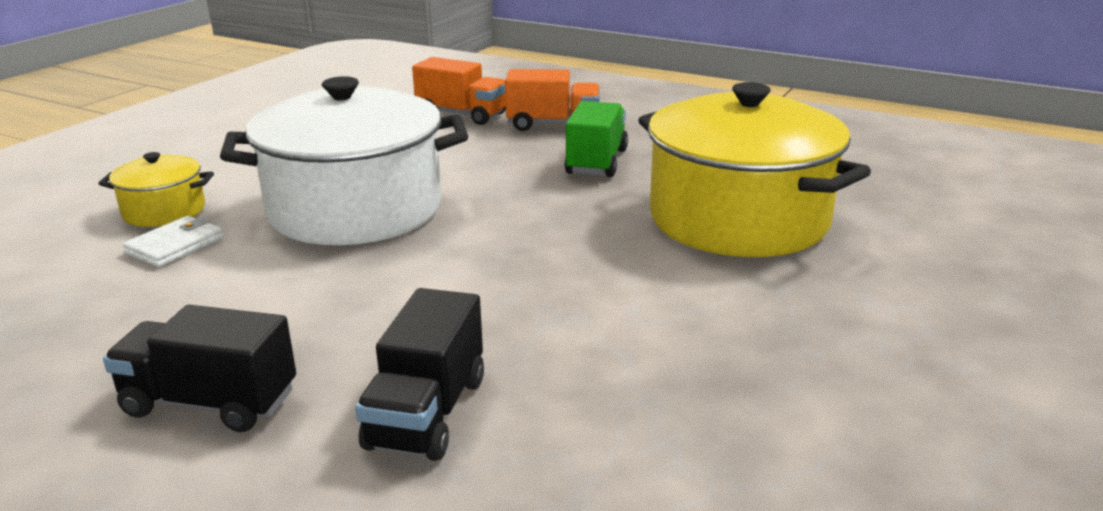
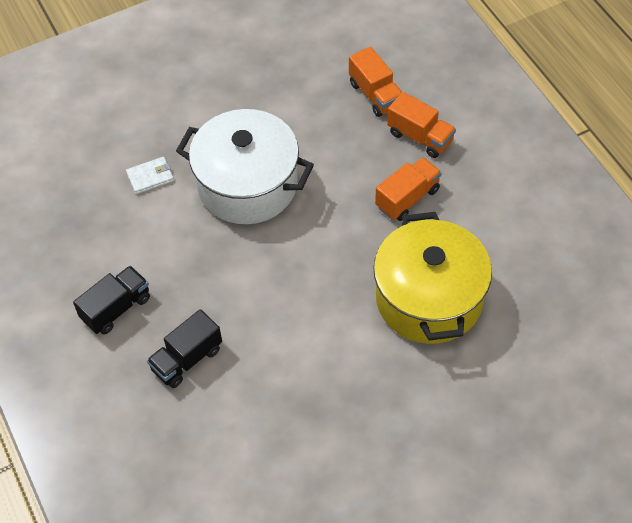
camera: 35 degrees right, 30 degrees up
yellow pot [98,152,214,227] -> none
black truck [103,305,296,432] -> black truck turned 90 degrees clockwise [73,266,150,334]
green truck [564,101,628,177] -> orange truck [375,157,442,221]

